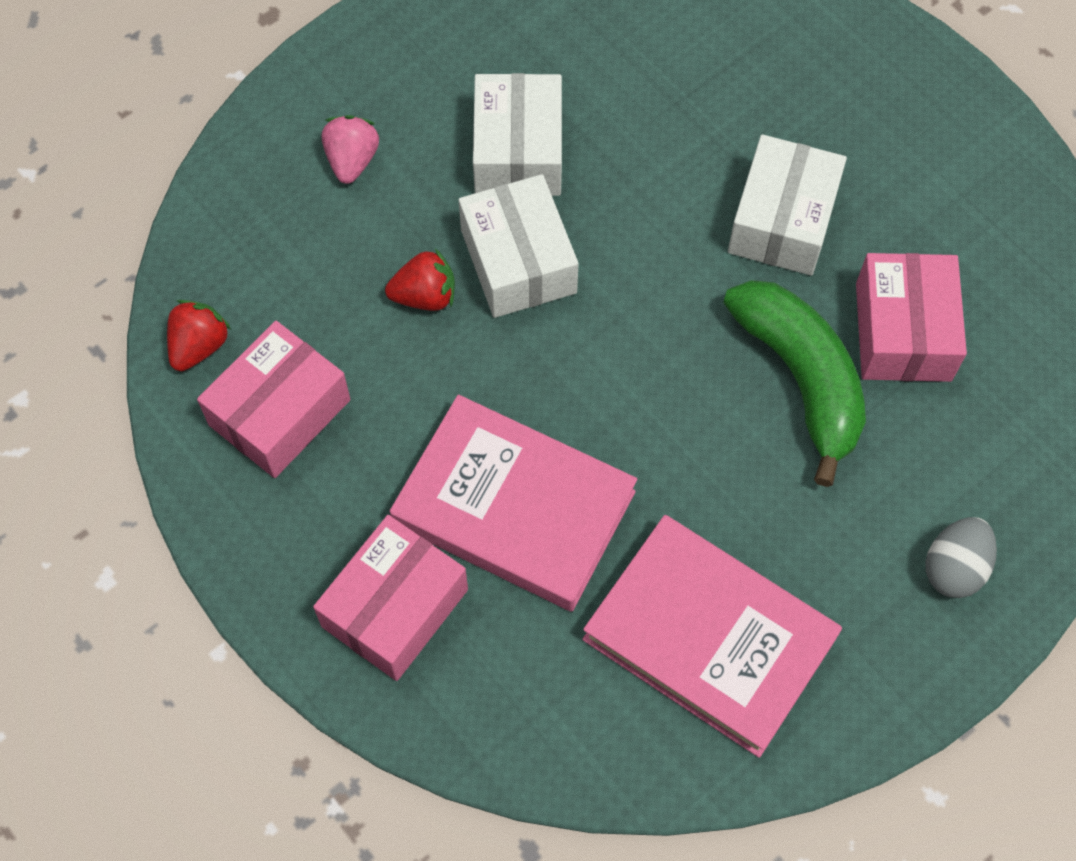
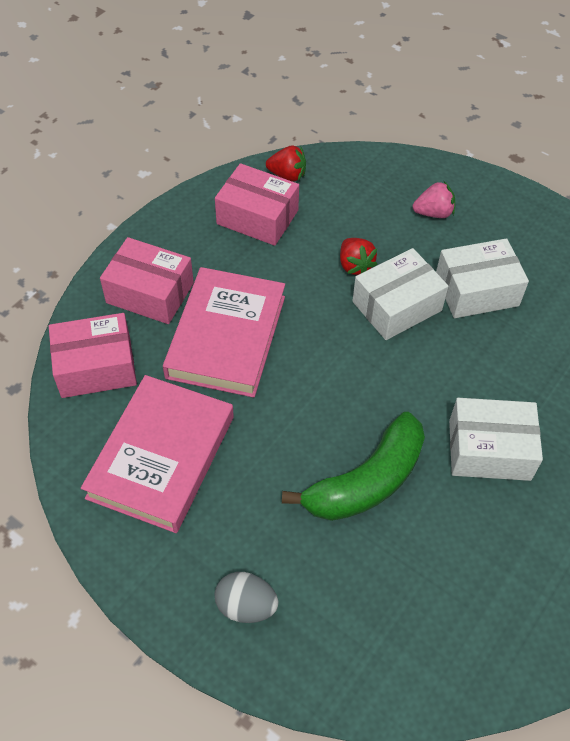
camera: 75 degrees right, 10 degrees down
pink box [856,253,967,382] -> pink box moved to [49,313,137,398]

